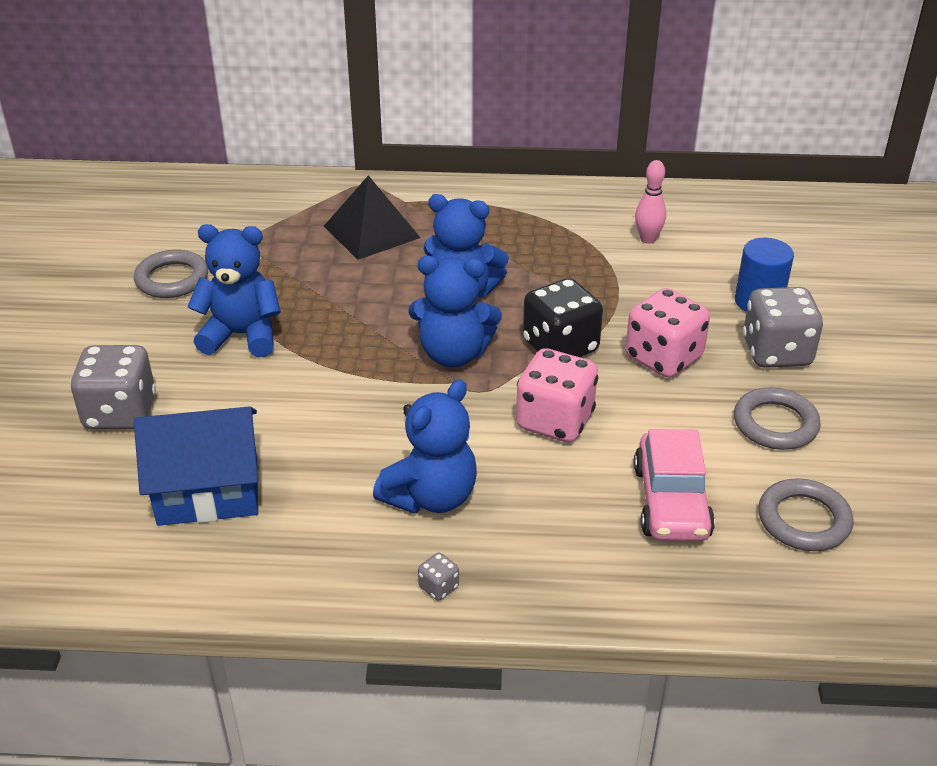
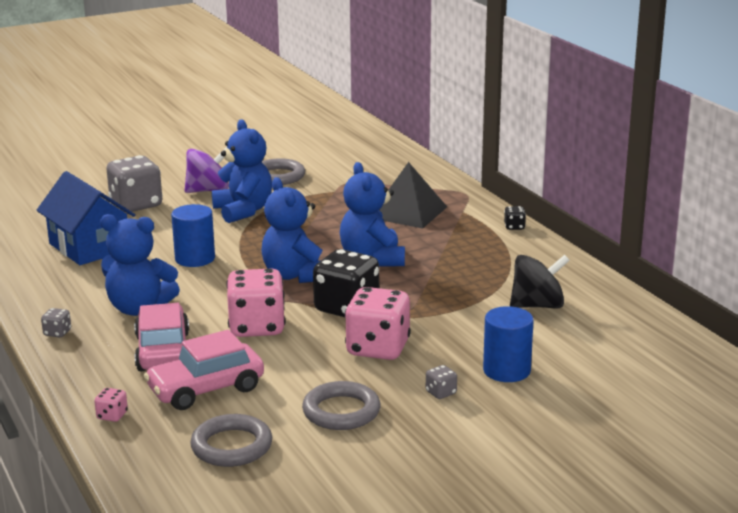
camera: 60 degrees right, 15 degrees down
pink bowling pin [635,160,666,244] -> black spinning top [510,255,570,308]
grey dice [743,287,823,368] -> grey dice [426,365,457,399], size x0.42
none -> pink dice [94,388,128,422]
none -> pink car [134,303,189,372]
none -> blue cylinder [171,204,215,267]
none -> purple spinning top [184,147,229,193]
none -> black dice [504,206,526,230]

